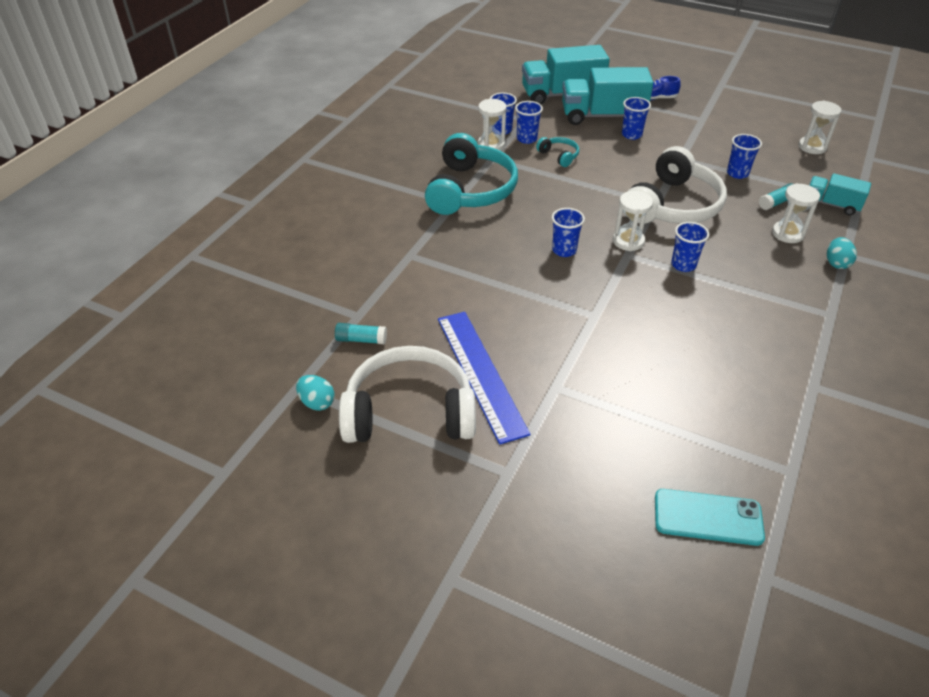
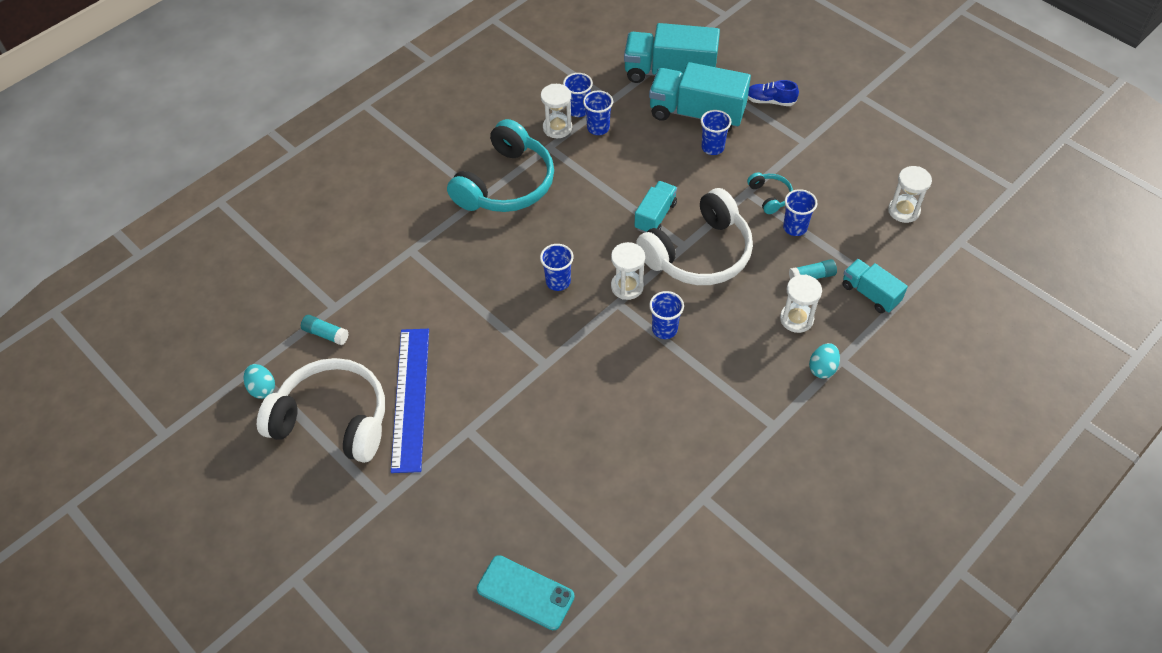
camera: 20 degrees right, 10 degrees up
turquoise headphones [536,137,579,167] -> turquoise headphones moved to [747,172,793,214]
none -> turquoise truck [635,181,677,233]

